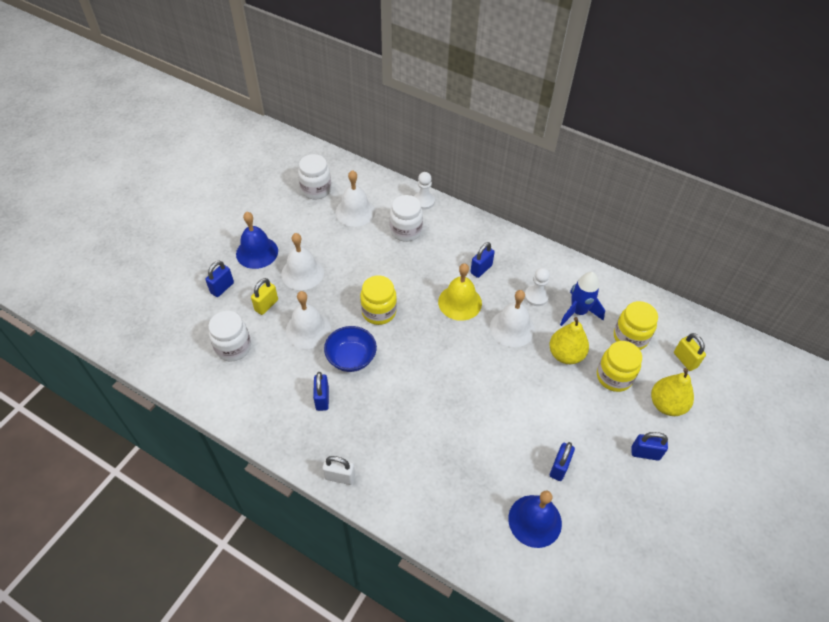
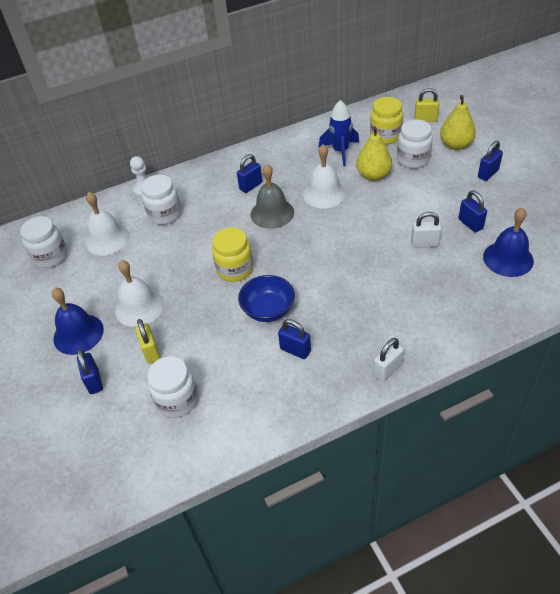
camera: 50 degrees left, 5 degrees down
white bell [286,291,331,349] -> none
yellow bell [438,263,482,321] -> grey bell [251,164,294,229]
blue padlock [470,242,495,278] -> blue padlock turned 60 degrees clockwise [237,154,262,193]
white pawn [525,268,550,306] -> none
yellow jar [597,341,642,392] -> white jar [397,119,433,169]
none -> white padlock [411,212,442,248]

